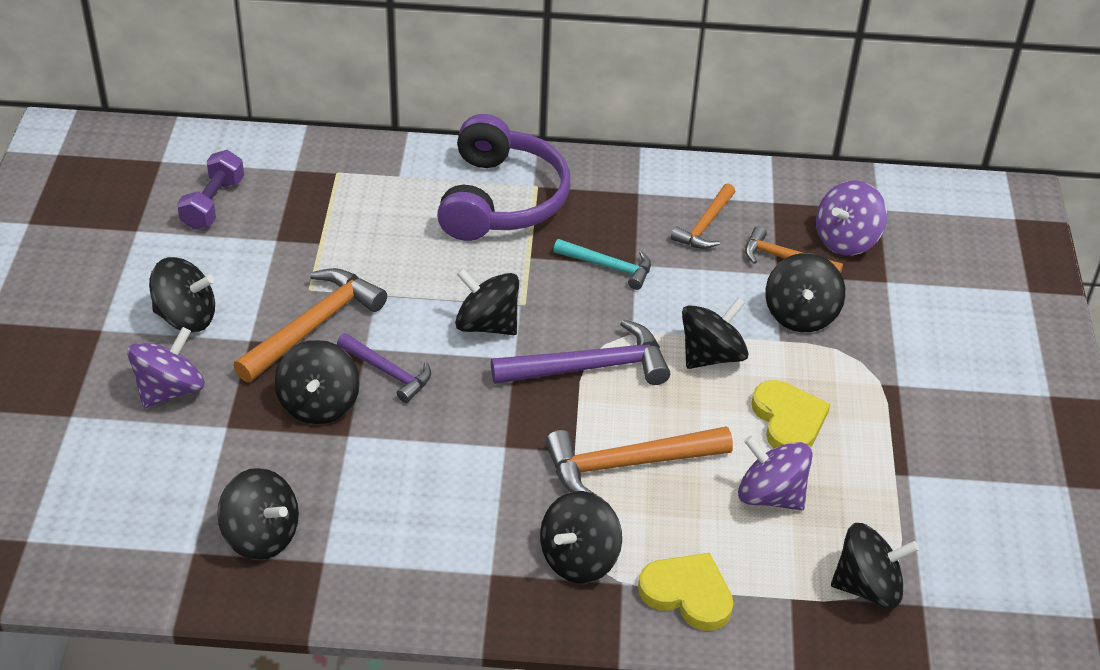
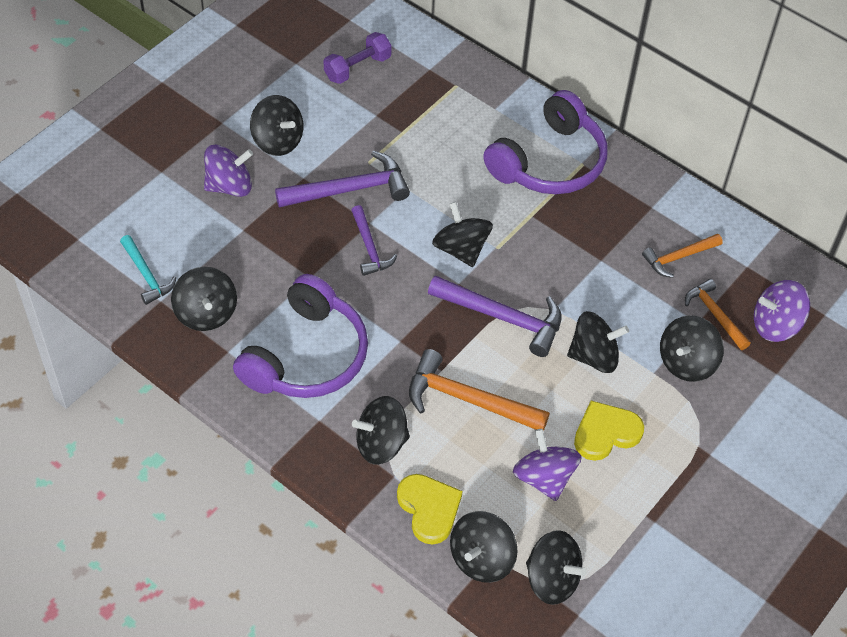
camera: 35 degrees right, 10 degrees up
orange hammer [233,268,387,382] -> purple hammer [275,151,410,207]
black spinning top [274,340,360,424] -> black spinning top moved to [450,511,517,583]
turquoise hammer [554,239,651,290] -> turquoise hammer moved to [120,235,176,305]
yellow heart [752,380,830,448] -> yellow heart turned 135 degrees counterclockwise [574,401,644,461]
none -> purple headphones [233,274,368,398]

